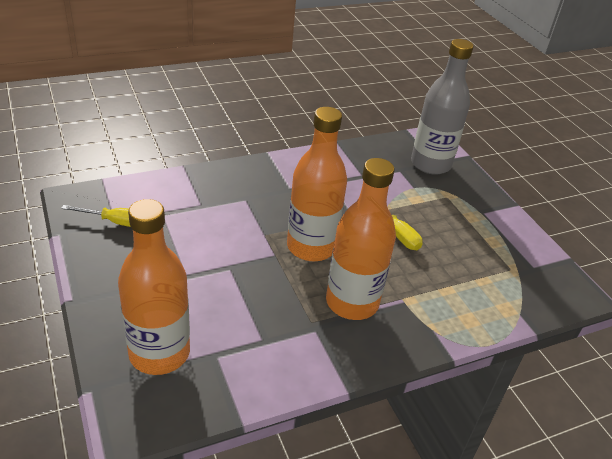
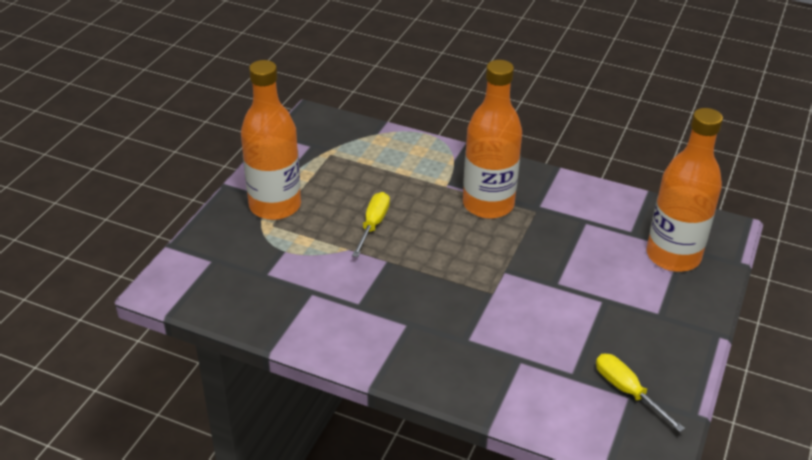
camera: 130 degrees left, 0 degrees up
orange bottle [287,107,347,261] -> orange bottle moved to [241,60,301,220]
grey bottle [411,39,474,175] -> none

